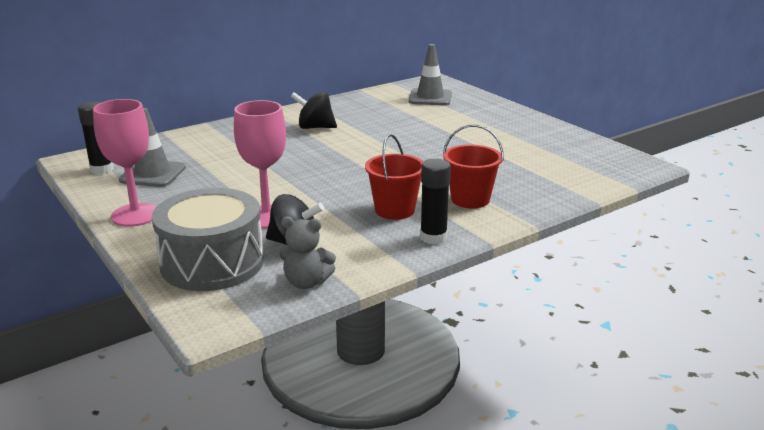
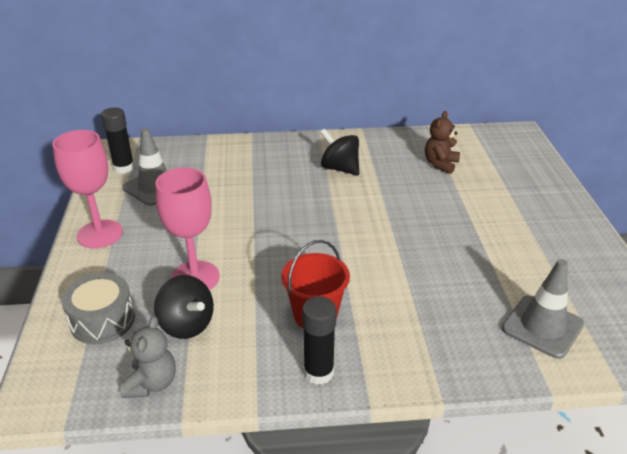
camera: 30 degrees right, 10 degrees up
grey drum [152,188,264,291] -> grey drum [62,273,135,344], size x0.63
grey teddy bear [279,217,336,289] -> grey teddy bear turned 120 degrees counterclockwise [120,316,176,398]
grey traffic cone [408,44,452,105] -> grey traffic cone moved to [502,259,584,359]
red bucket [443,125,504,208] -> none
none -> brown teddy bear [425,111,460,174]

